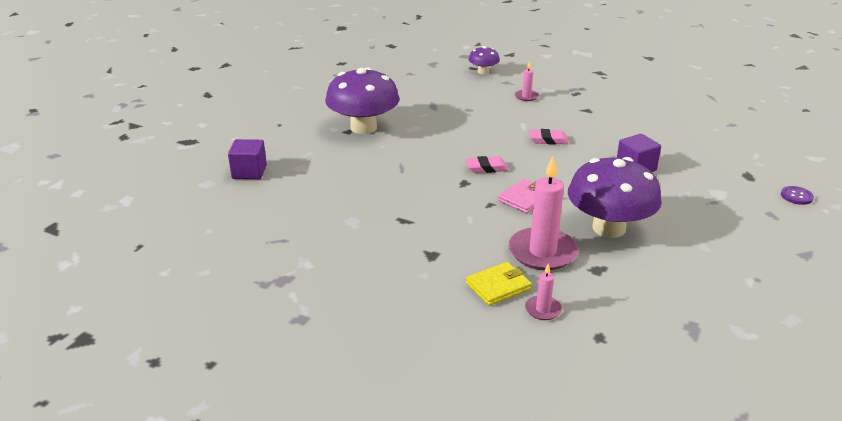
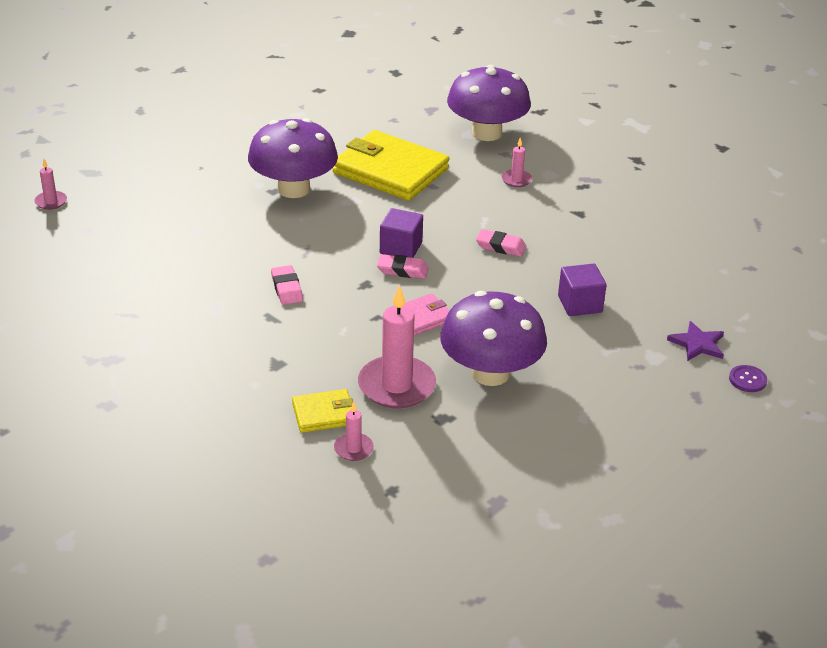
camera: 15 degrees right, 5 degrees up
purple cube [228,139,267,179] -> purple cube moved to [380,208,423,258]
purple mushroom [468,46,500,74] -> purple mushroom [447,65,531,141], size x2.04
none -> pink candle [34,159,67,210]
none -> pink eraser [271,265,303,305]
none -> yellow wallet [333,130,449,201]
none -> purple star [667,321,724,361]

